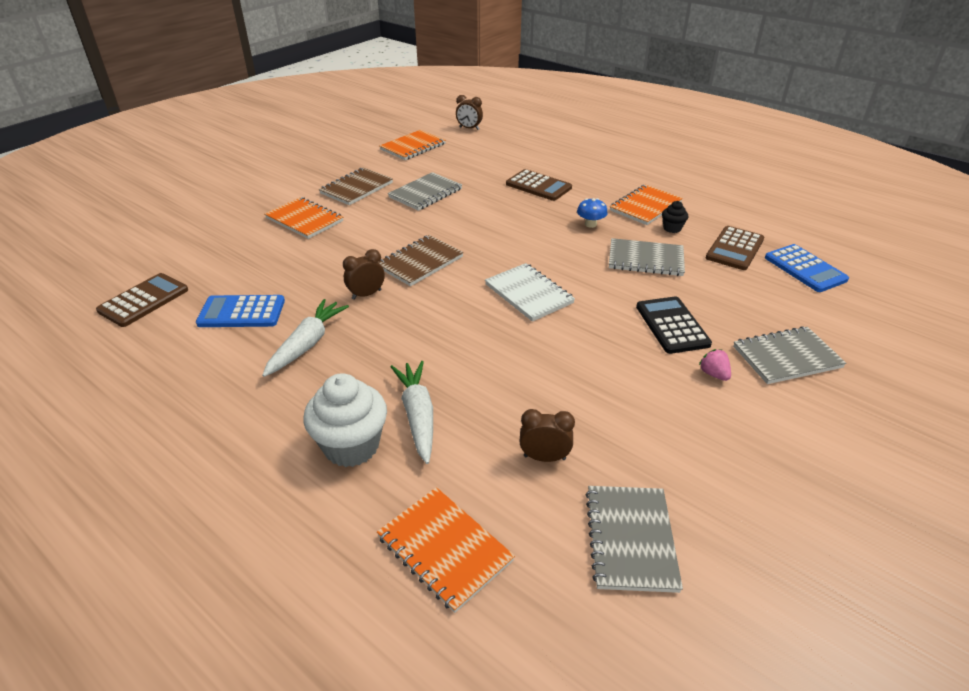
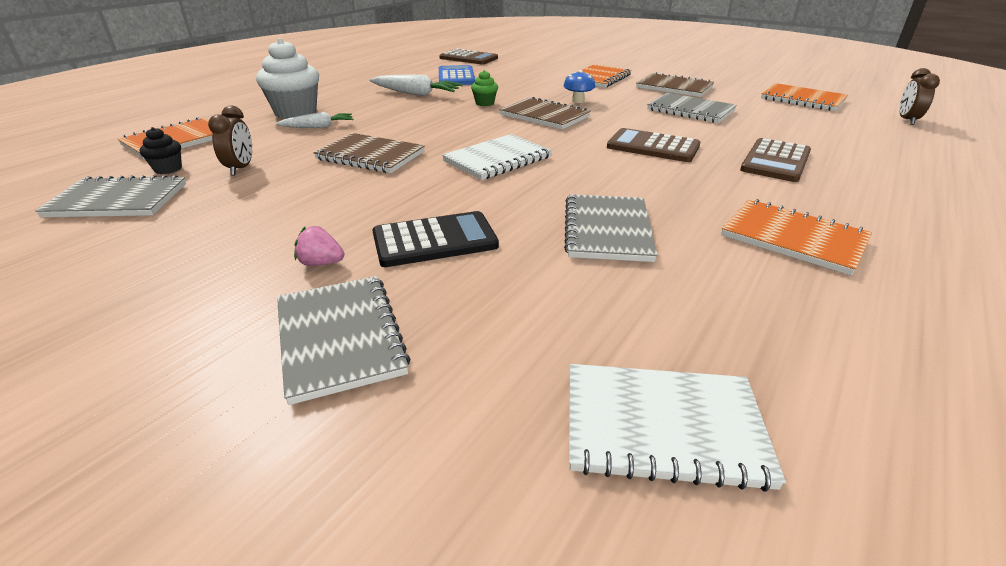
camera: 85 degrees right, 5 degrees down
brown clock [343,249,385,300] -> green cupcake [471,70,498,106]
white carrot [391,361,433,464] -> white carrot [276,112,353,128], size x0.64
blue mushroom [577,198,608,228] -> blue mushroom moved to [564,70,595,103]
black cupcake [662,201,688,233] -> black cupcake moved to [140,127,182,174]
pink strawberry [699,349,731,381] -> pink strawberry turned 135 degrees counterclockwise [294,226,344,266]
brown calculator [706,226,764,270] -> brown calculator moved to [607,128,700,162]
blue calculator [765,244,849,292] -> white notebook [569,364,786,492]
none -> brown notebook [313,133,425,173]

